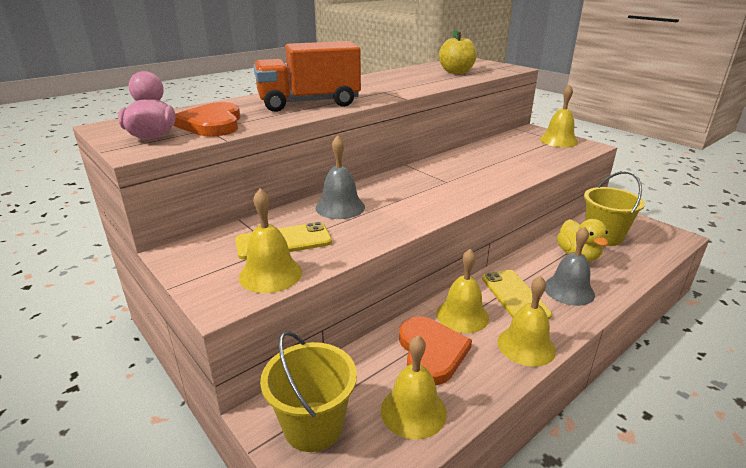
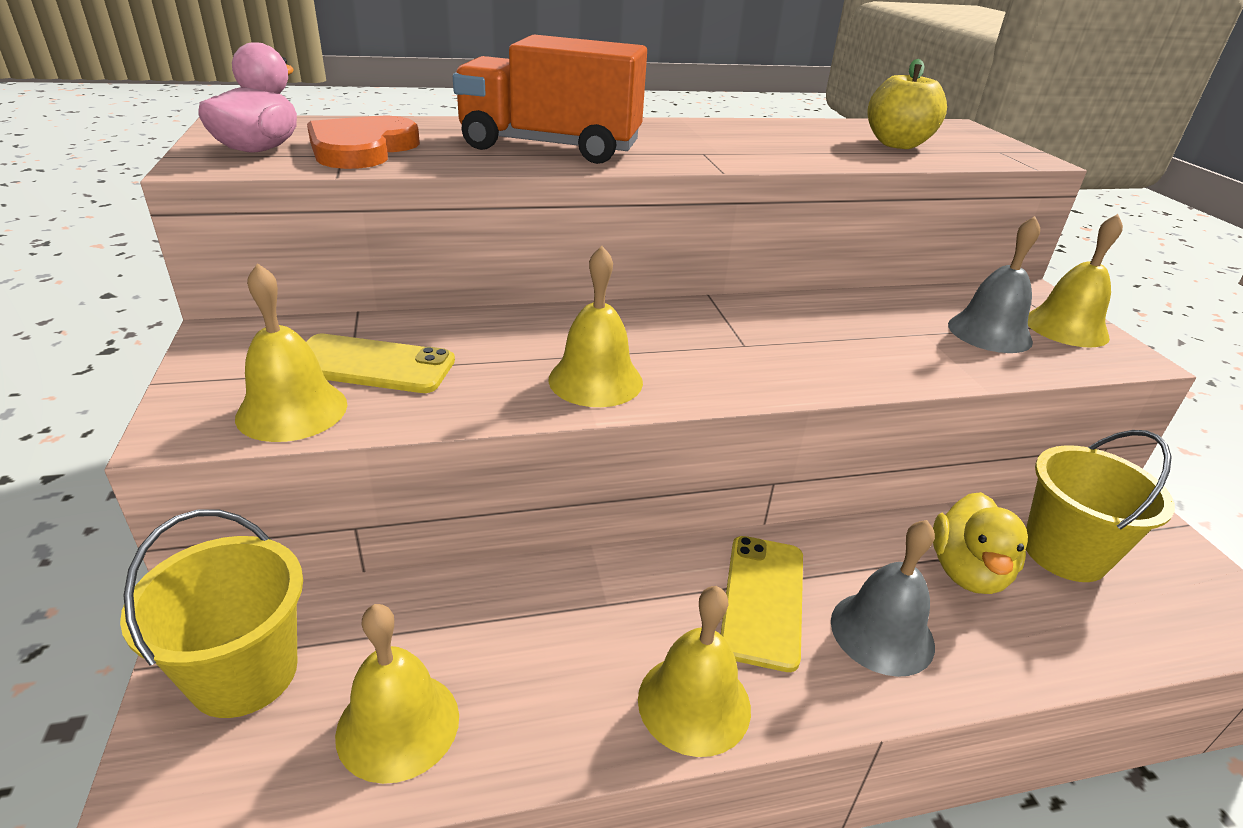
camera: 25 degrees right, 5 degrees up
grey bell [316,135,365,219] -> grey bell moved to [948,216,1040,353]
orange heart [399,317,472,385] -> none
yellow bell [436,249,489,333] -> yellow bell moved to [548,246,643,407]

